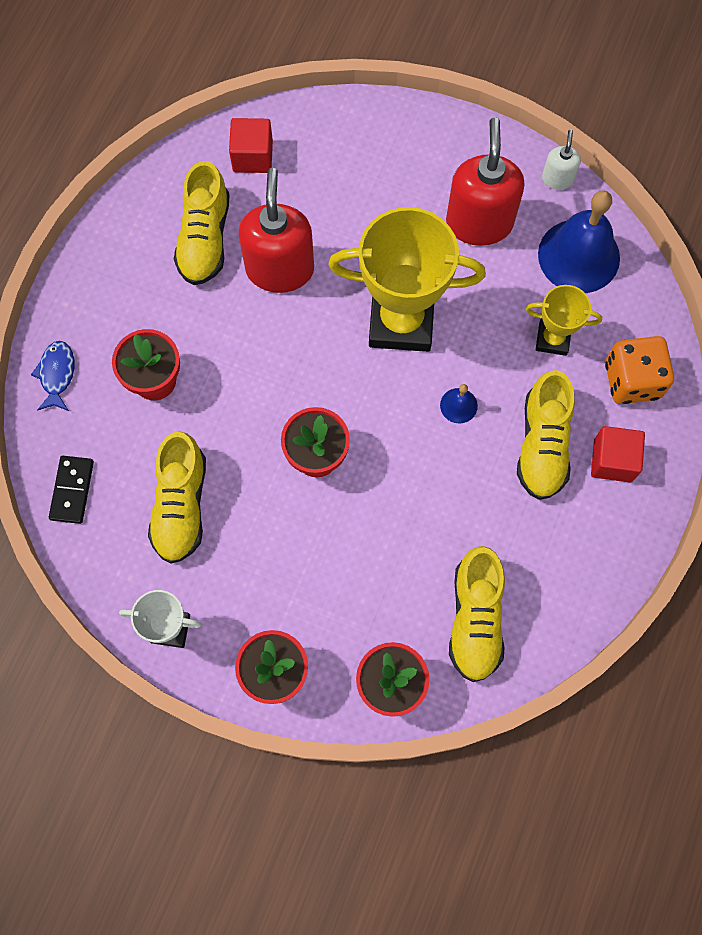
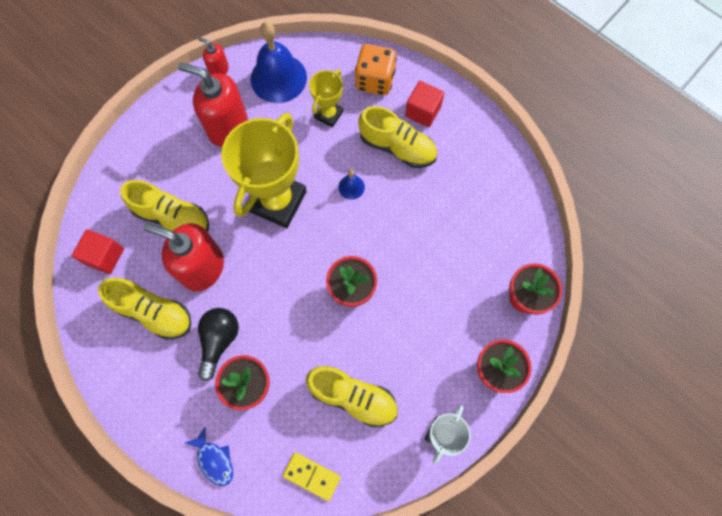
camera: 70 degrees left, 0 degrees up
blue fish [31,341,74,411] -> blue fish turned 150 degrees counterclockwise [185,427,233,486]
black domino [49,456,94,524] -> yellow domino [283,452,341,501]
yellow shoe [449,546,505,682] -> yellow shoe moved to [120,180,209,232]
white soap dispenser [542,129,581,190] -> red soap dispenser [198,37,229,75]
none -> black light bulb [198,308,239,381]

